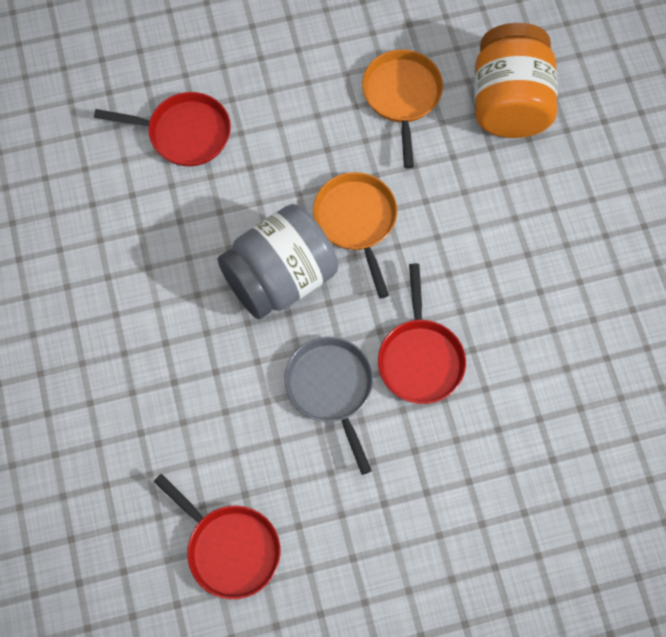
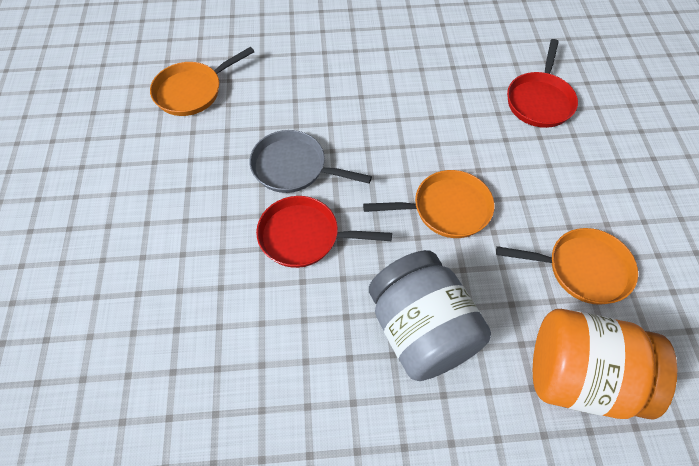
camera: 100 degrees right, 10 degrees down
red pan [154,474,281,599] -> orange pan [150,47,255,116]
grey jar [217,204,338,319] -> grey jar moved to [369,250,491,381]
grey pan [284,337,373,475] -> grey pan turned 150 degrees counterclockwise [249,130,372,193]

